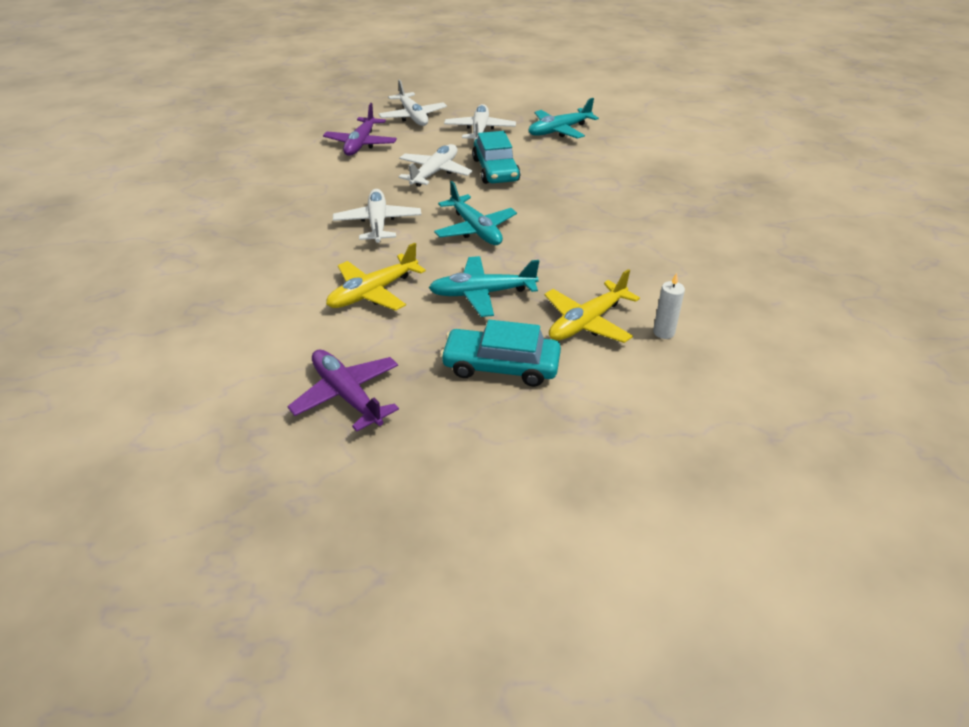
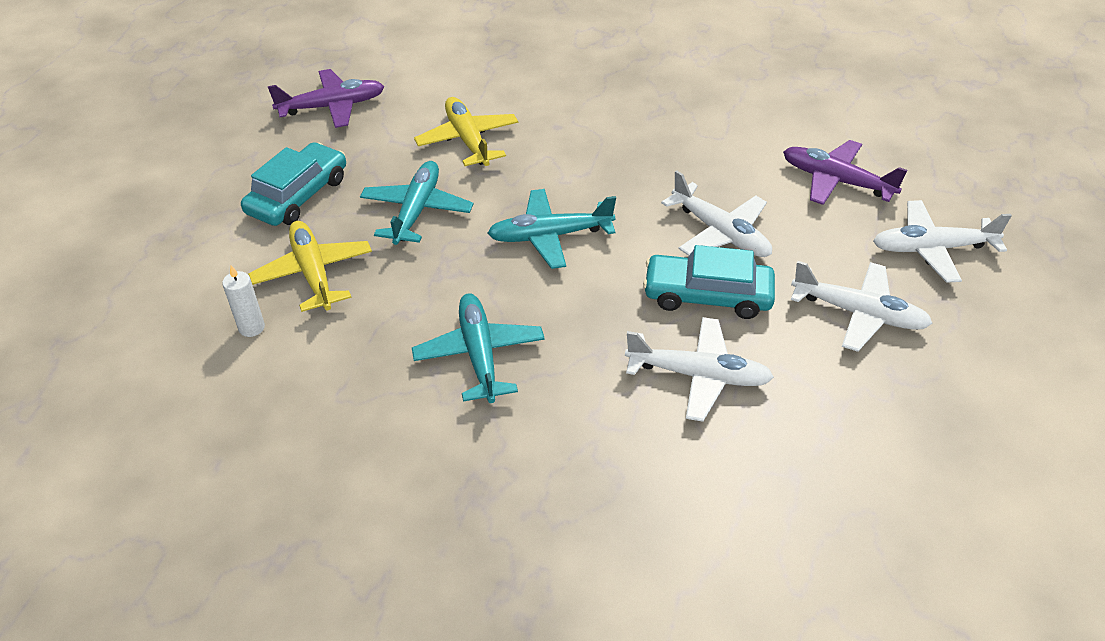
camera: 110 degrees right, 5 degrees up
white plane [333,189,421,243] -> white plane moved to [625,317,774,422]
turquoise plane [529,98,599,139] -> turquoise plane moved to [412,294,545,403]

